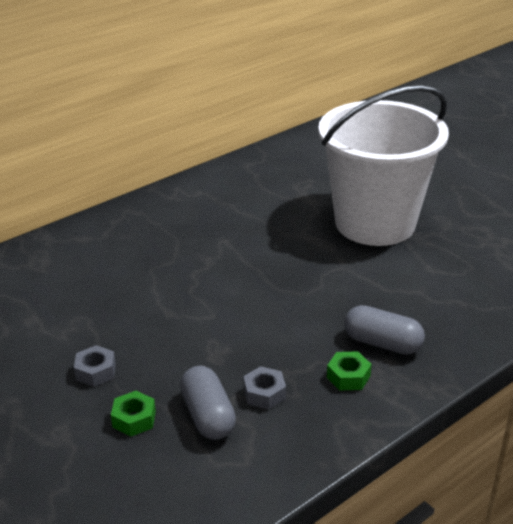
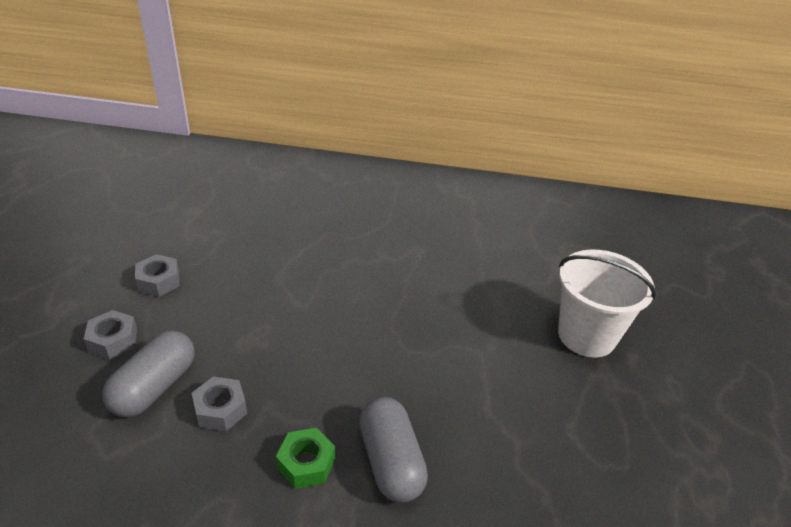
camera: 45 degrees right, 5 degrees up
green nut [111,391,156,436] -> grey nut [84,310,137,360]
white bucket [318,85,449,246] -> white bucket [558,250,656,357], size x0.54

